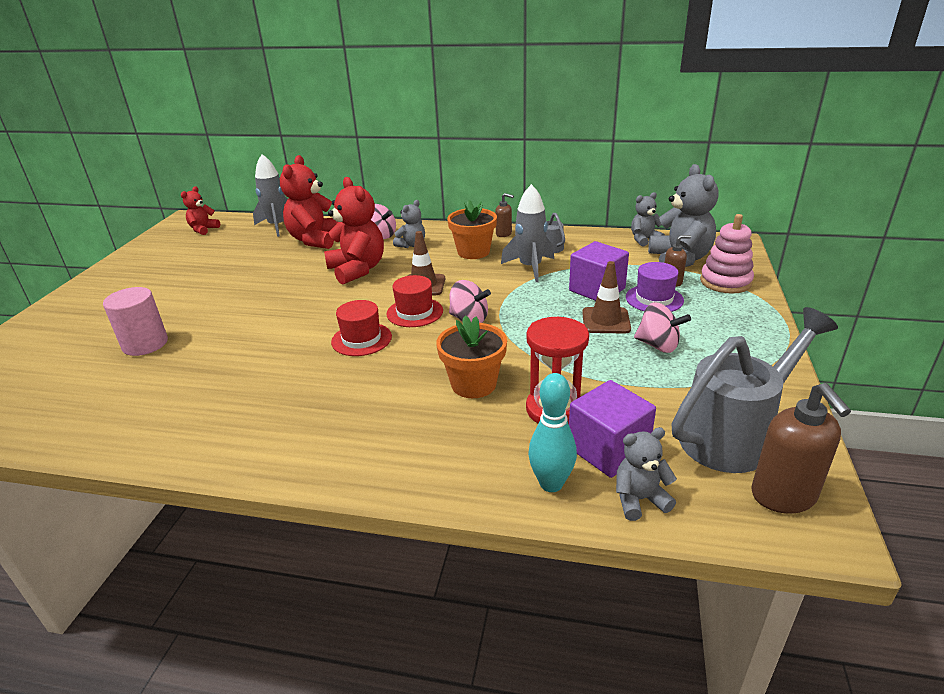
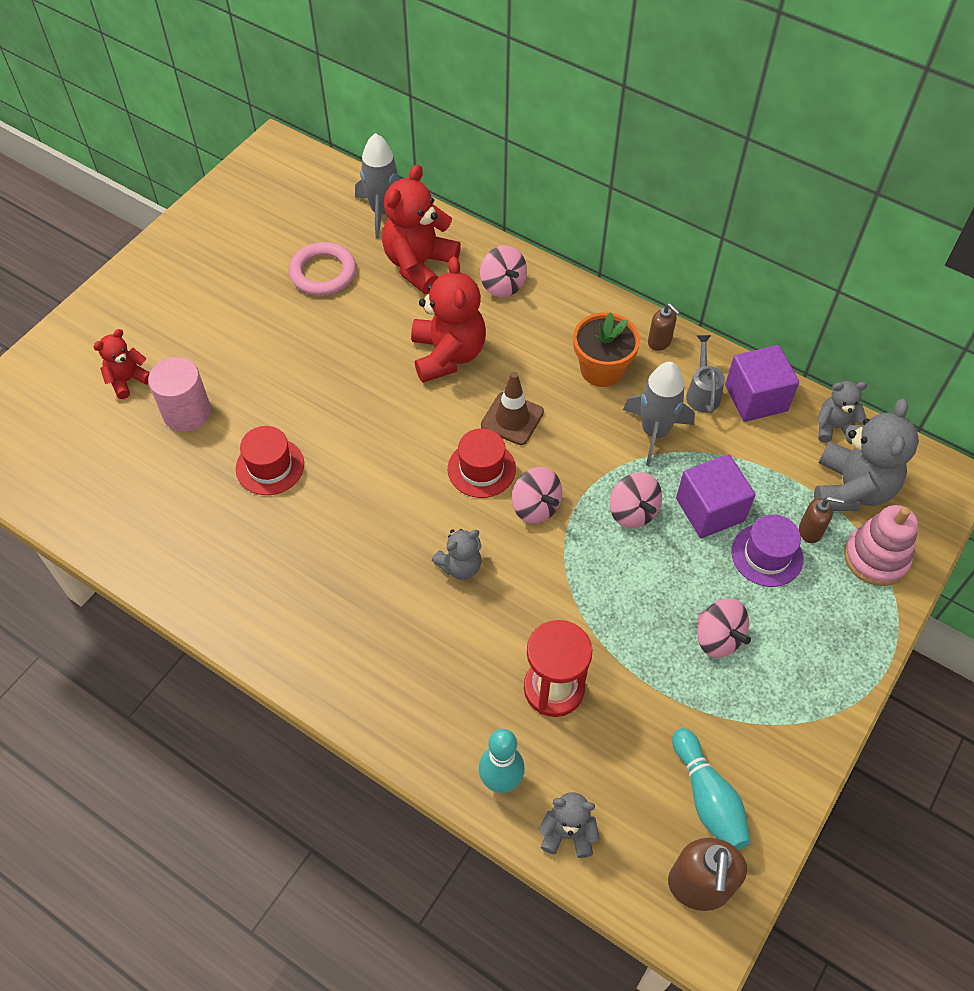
camera: 20 degrees right, 25 degrees up
red teddy bear [181,186,220,235] -> red teddy bear moved to [93,329,150,399]
red hat [331,300,392,356] -> red hat moved to [236,426,304,495]
grey teddy bear [393,200,425,248] -> grey teddy bear moved to [432,529,481,580]
orange flower pot [436,316,507,398] -> none
purple cube [569,380,656,478] -> purple cube moved to [725,345,799,422]
brown traffic cone [582,261,631,333] -> none
grey watering can [672,307,838,473] -> turquoise bowling pin [672,728,750,850]
none -> pink ring [289,242,356,296]
none -> pink spinning top [610,472,662,528]

